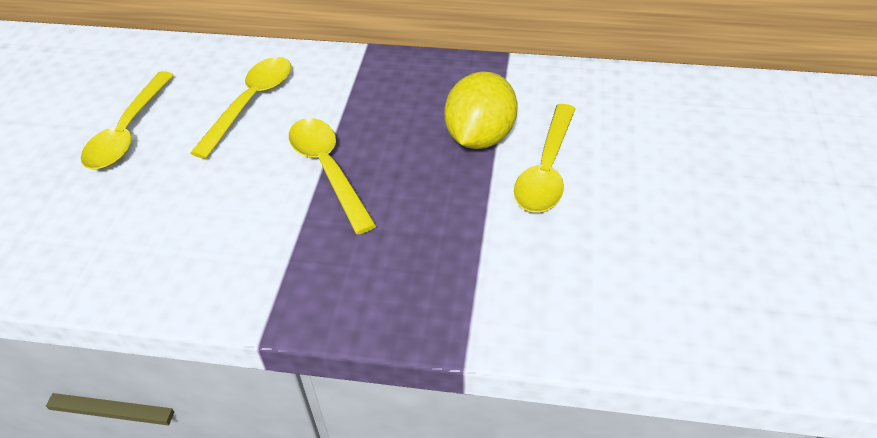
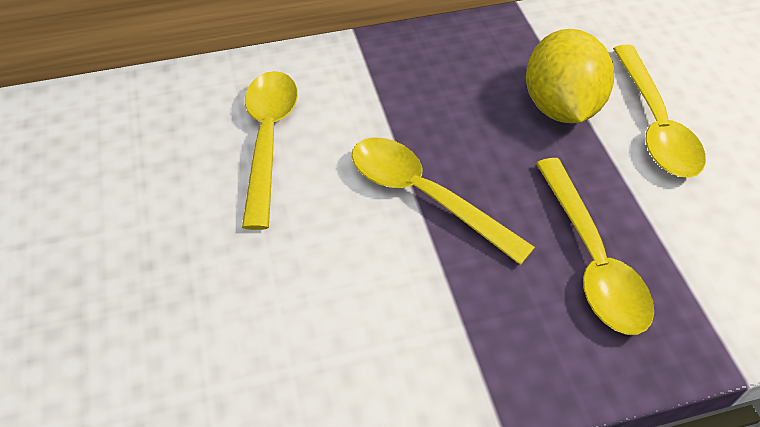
camera: 25 degrees left, 5 degrees up
yellow spoon [81,71,174,169] -> yellow spoon moved to [536,158,654,335]

